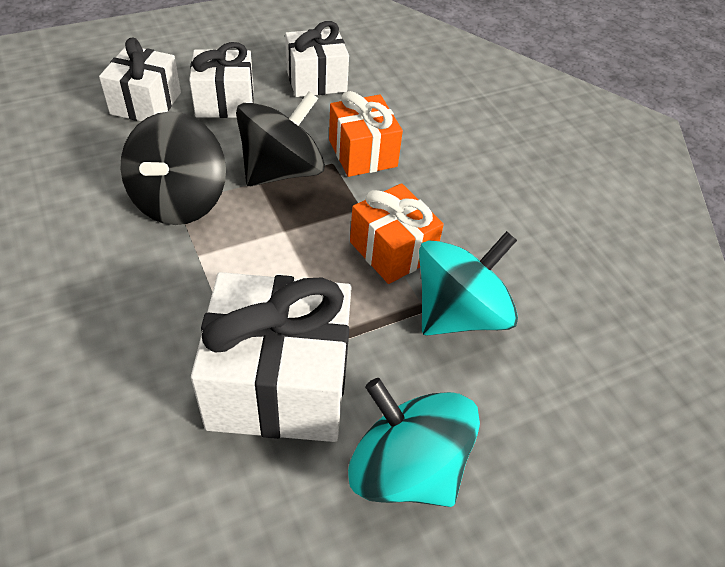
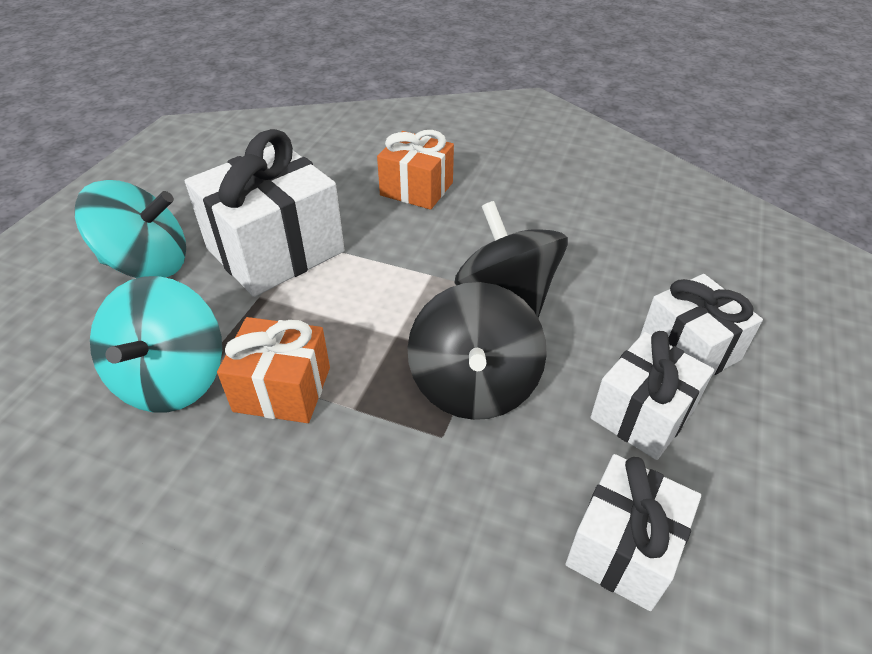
camera: 140 degrees right, 5 degrees down
orange gift [329,91,403,177] -> orange gift moved to [377,130,454,210]

